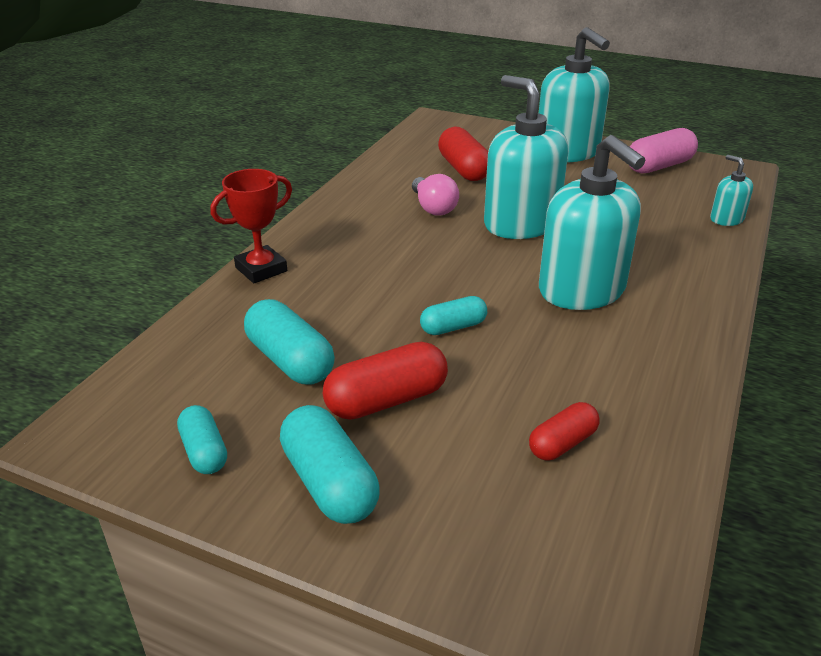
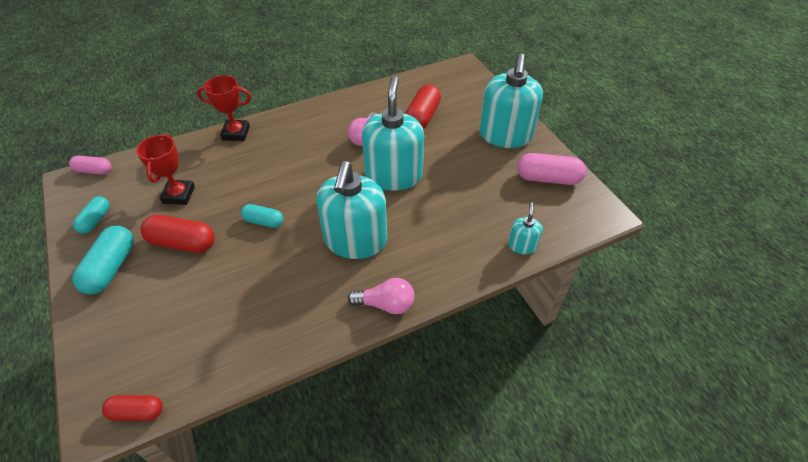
camera: 40 degrees right, 15 degrees up
turquoise capsule [244,299,335,385] -> red trophy [136,134,195,205]
red capsule [529,402,600,460] -> red capsule moved to [102,395,163,421]
none -> pink capsule [69,156,111,174]
none -> pink light bulb [347,278,414,314]

